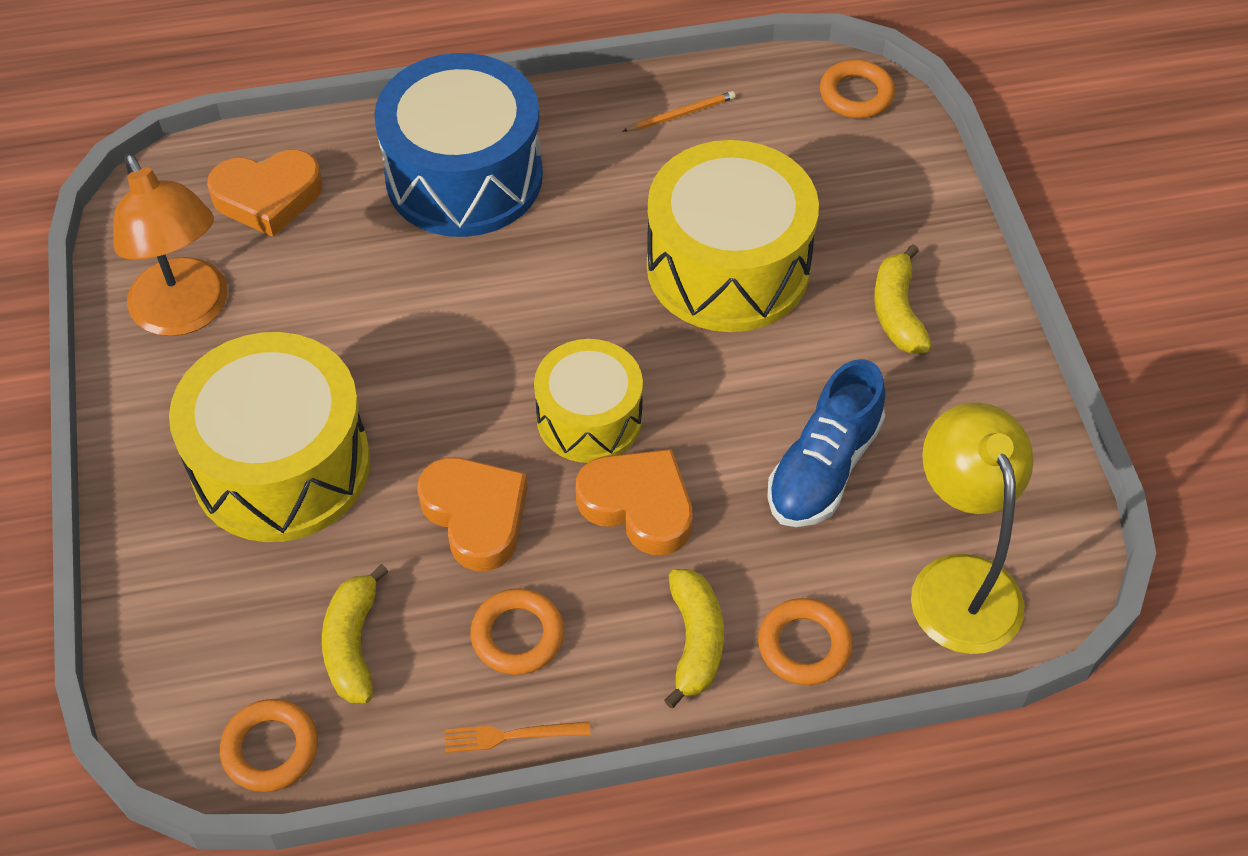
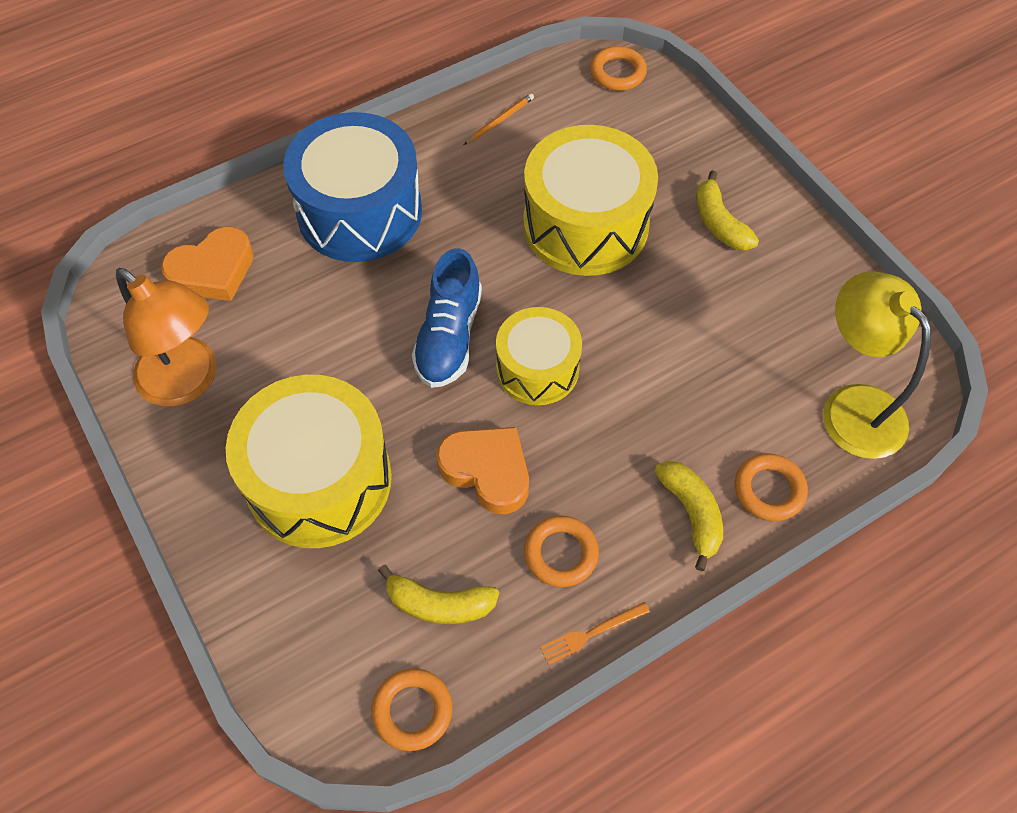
camera: 20 degrees left, 5 degrees up
yellow banana [322,564,389,703] -> yellow banana turned 60 degrees counterclockwise [378,565,499,624]
orange heart [576,449,693,555] -> none
blue shoe [767,359,885,527] -> blue shoe moved to [412,248,482,388]

